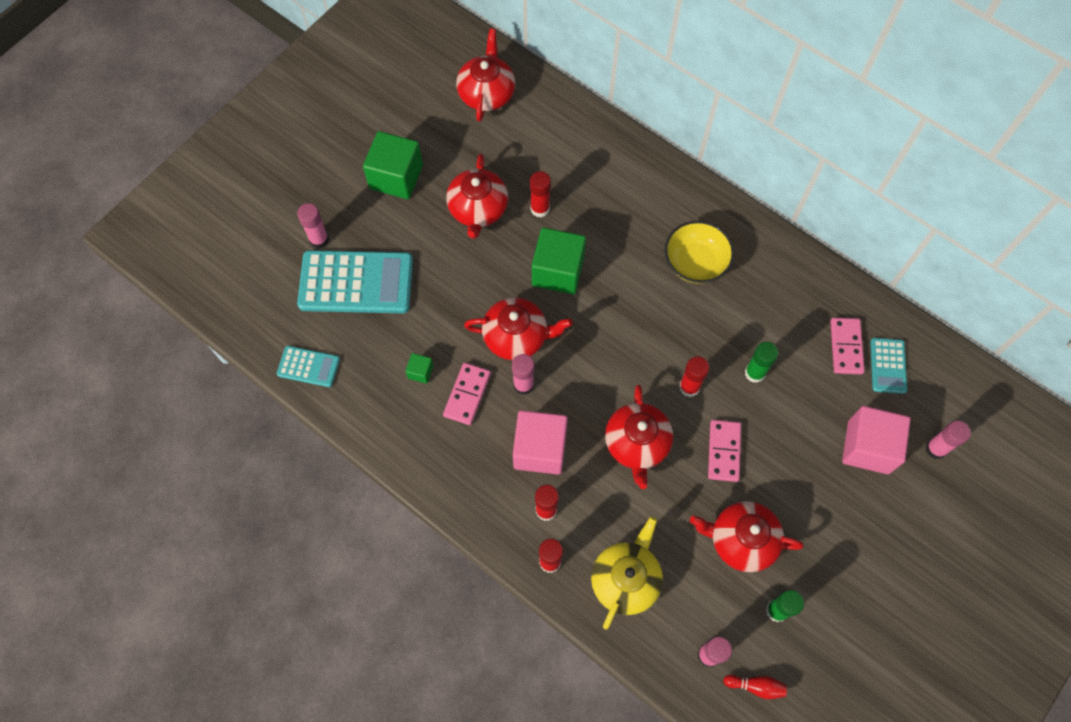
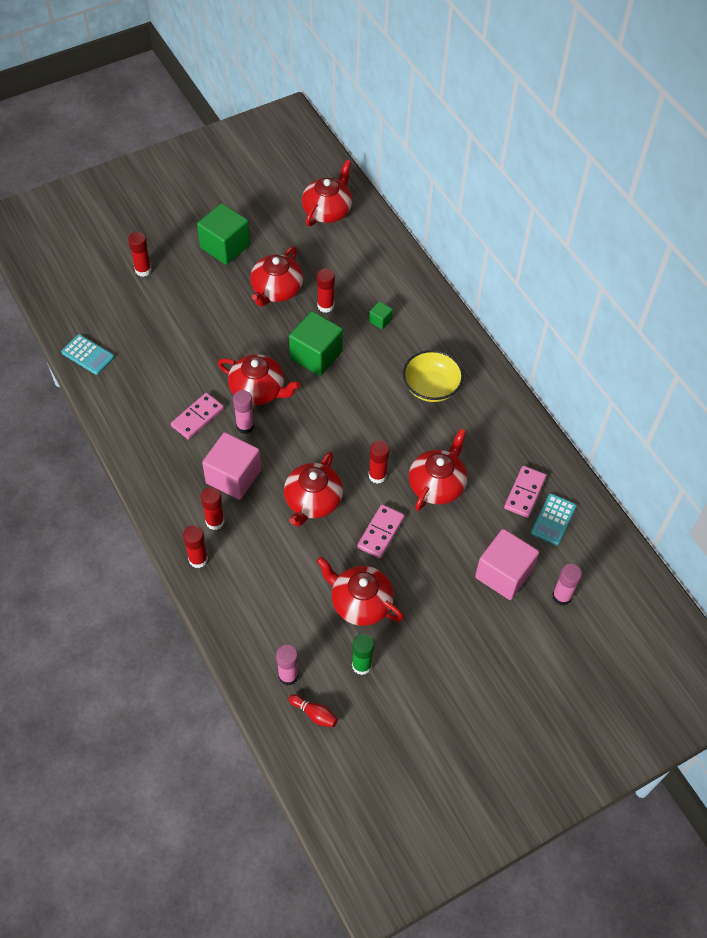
camera: 20 degrees right, 10 degrees down
pink glue stick [297,203,329,249] -> red glue stick [128,232,152,277]
turquoise calculator [297,250,413,313] -> none
green cube [405,353,433,384] -> green cube moved to [369,301,393,329]
yellow teapot [591,517,663,630] -> none
green glue stick [745,342,779,383] -> red teapot [409,429,467,511]

